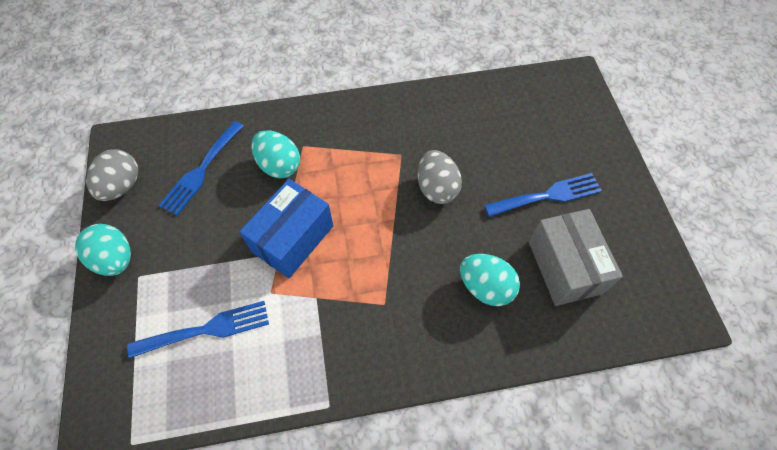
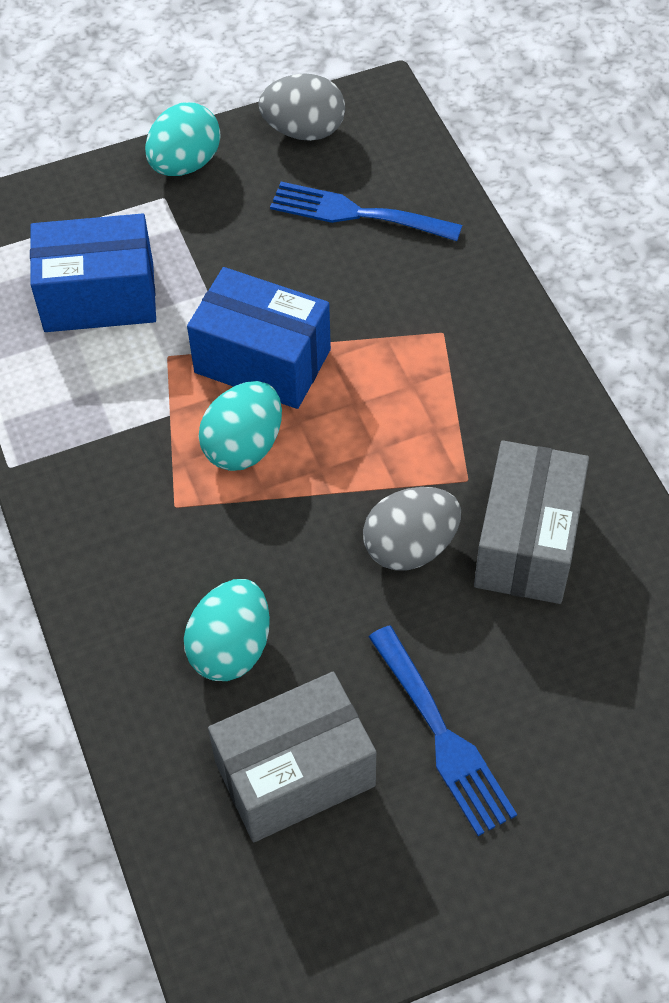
camera: 80 degrees right, 5 degrees down
blue fork [127,301,269,359] -> blue box [30,213,156,332]
turquoise egg [251,130,300,178] -> turquoise egg moved to [198,381,282,471]
none -> grey box [474,440,589,604]

